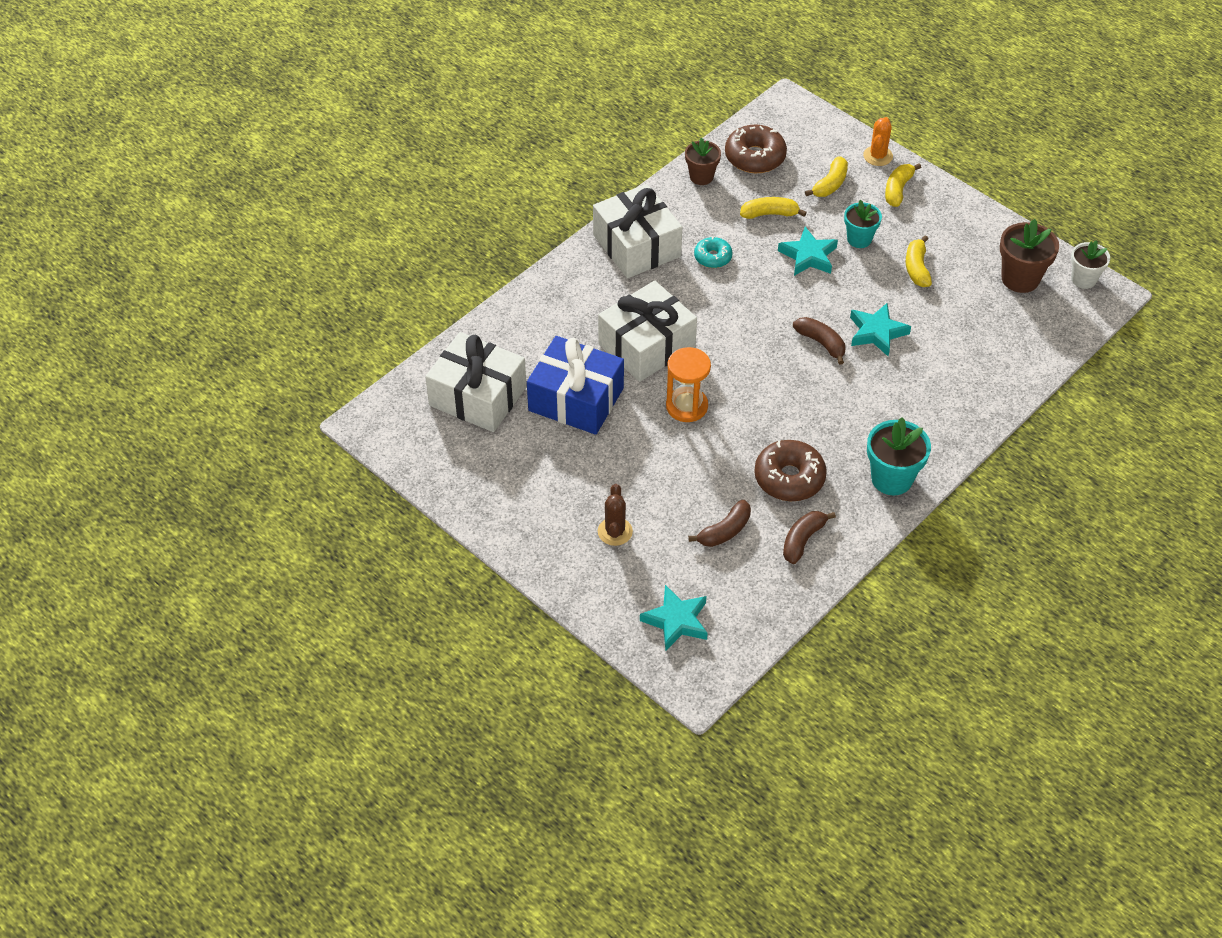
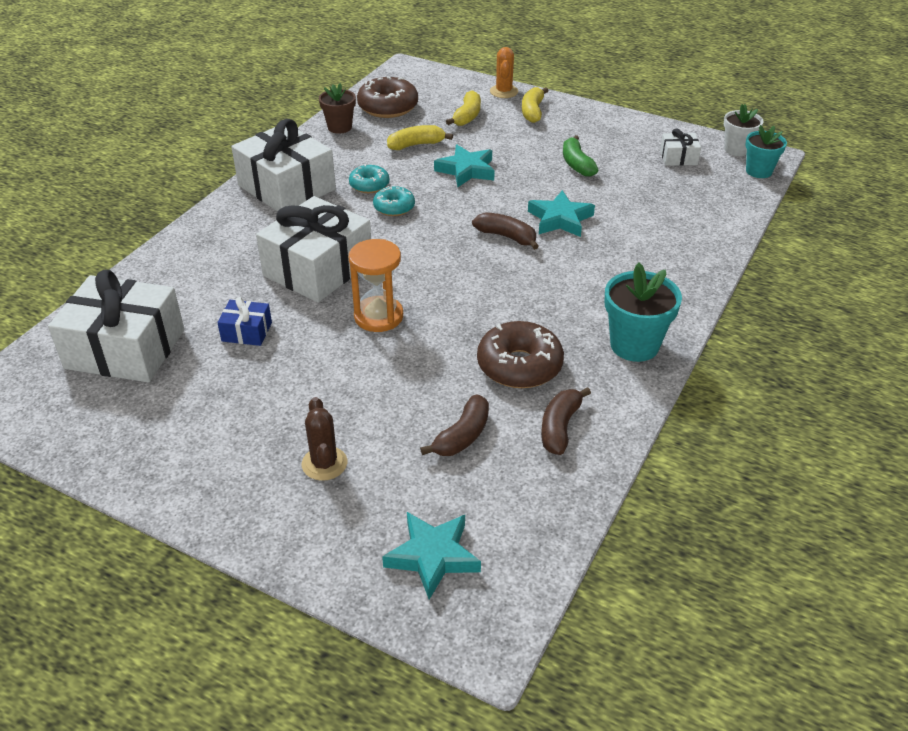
camera: 15 degrees left, 10 degrees down
blue gift [527,336,624,435] -> blue gift [217,297,272,346], size x0.46
turquoise flower pot [844,200,882,248] -> turquoise flower pot moved to [745,125,787,178]
yellow banana [905,236,932,287] -> green banana [563,135,599,177]
brown flower pot [1000,219,1059,293] -> white gift [660,128,701,166]
none -> turquoise donut [373,186,415,216]

